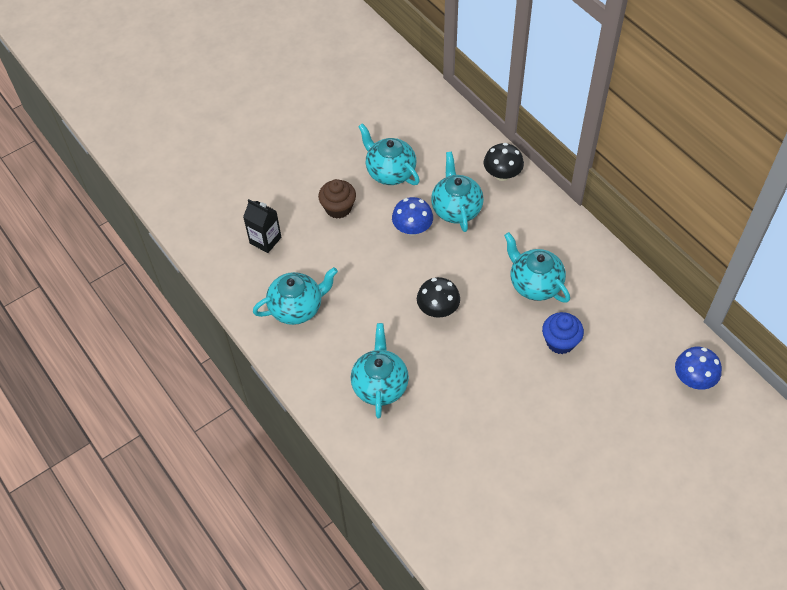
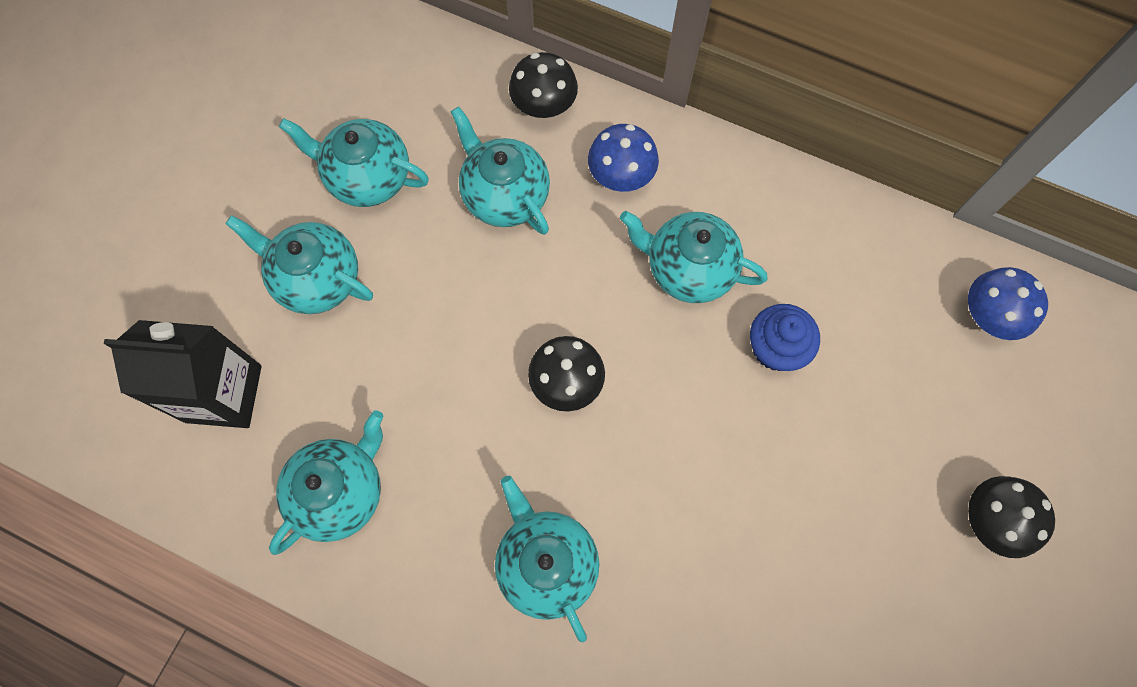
camera: 30 degrees left, 15 degrees up
black carton [243,199,281,253] -> black carton [103,320,262,428], size x1.56
brown cupcake [318,179,356,219] -> turquoise teapot [225,215,373,314]
blue mushroom [392,197,433,236] -> blue mushroom moved to [588,124,659,192]
none -> black mushroom [968,476,1055,558]

